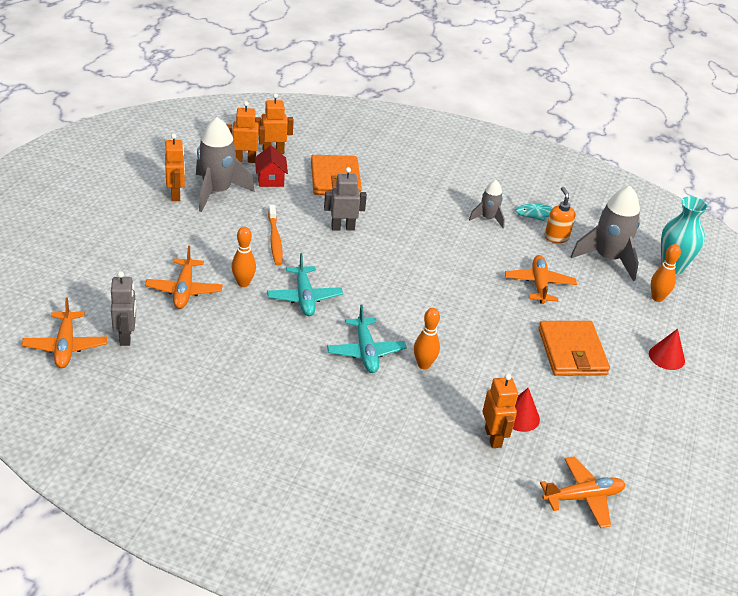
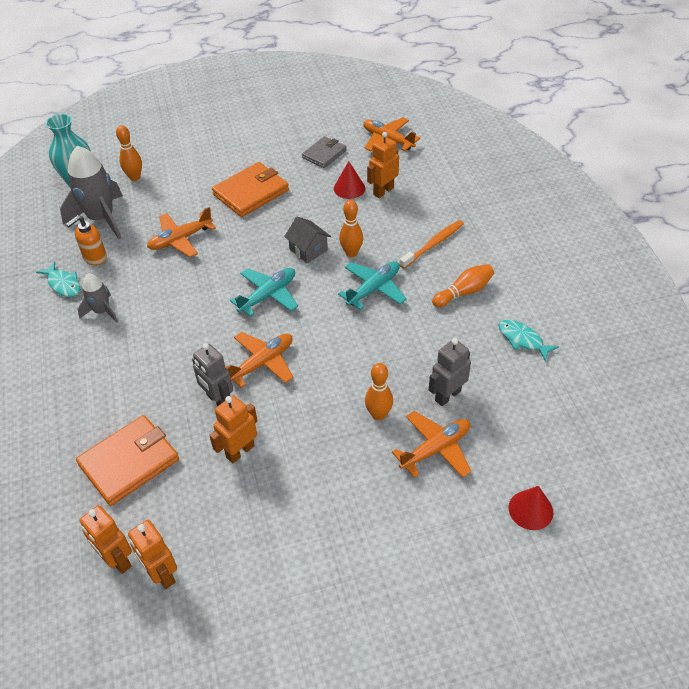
camera: 120 degrees left, 10 degrees up
orange plane [22,298,107,368] -> orange plane moved to [225,332,294,388]
grey robot [111,271,136,346] -> grey robot moved to [429,338,471,406]
orange robot [165,134,185,201] -> orange robot moved to [209,395,257,463]
grey rocket [196,117,255,212] -> none
red house [255,145,288,187] -> none
turquoise plane [267,253,343,316] -> turquoise plane moved to [230,268,298,317]
orange toothbrush [268,205,283,265] -> orange toothbrush moved to [399,220,464,269]
red cone [649,329,685,370] -> red cone moved to [509,486,553,530]
none -> grey house [284,217,331,263]
none -> grey wallet [302,136,347,168]
none -> orange bowling pin [432,264,494,307]
none -> turquoise fish [499,320,559,361]

